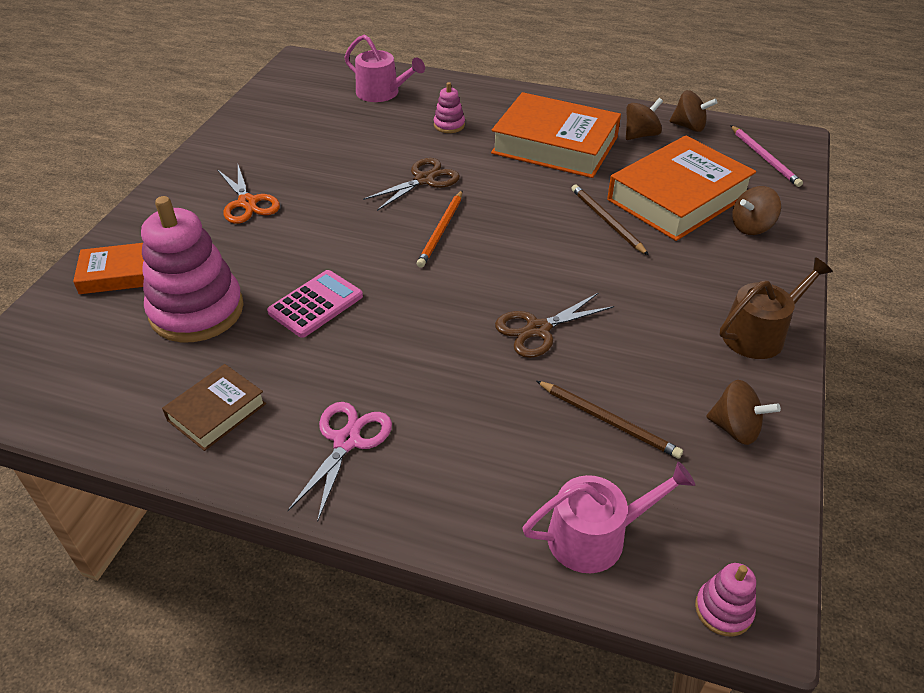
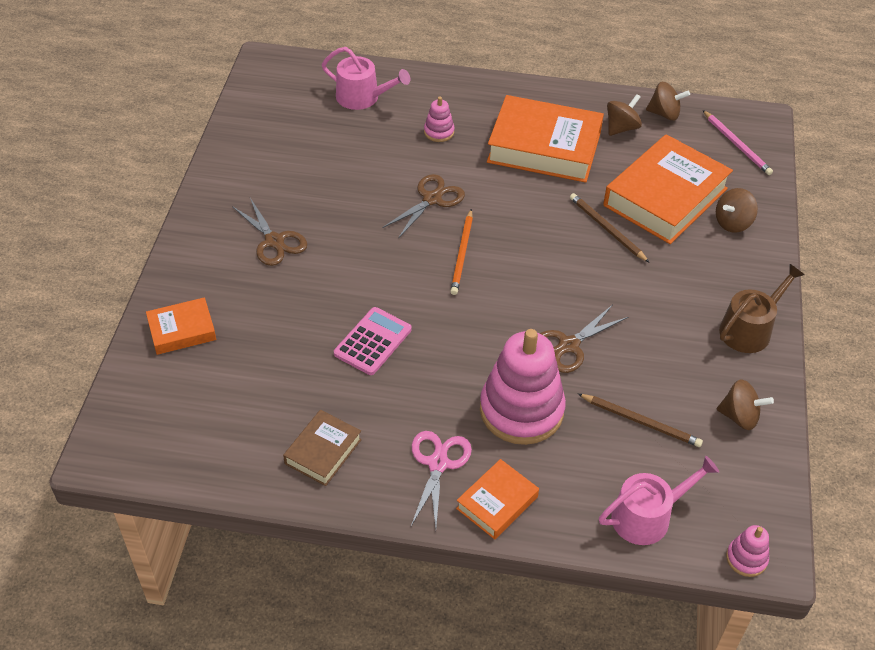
camera: 10 degrees left, 5 degrees up
pink stacking toy [141,196,244,342] -> pink stacking toy moved to [480,329,566,445]
orange scissors [217,165,280,224] -> brown scissors [232,198,307,266]
none -> orange book [456,459,539,540]

